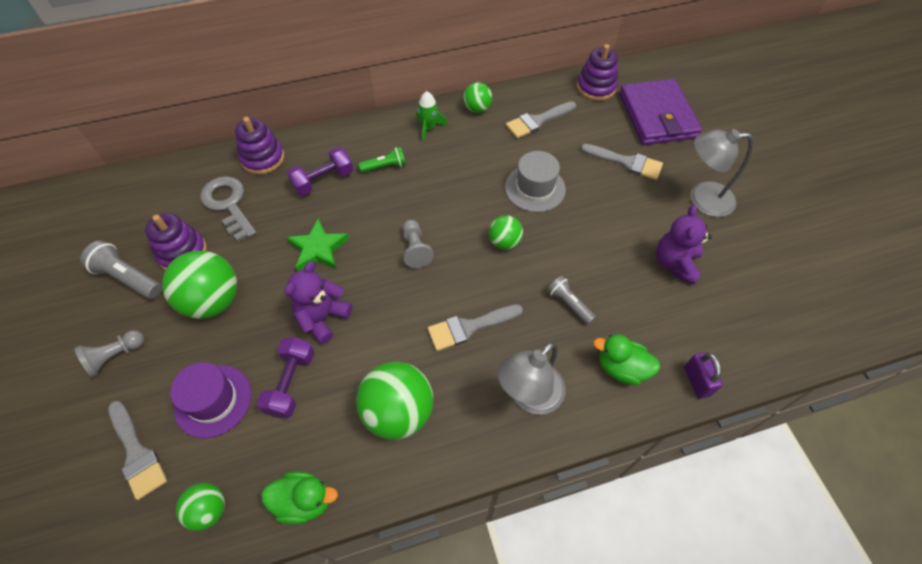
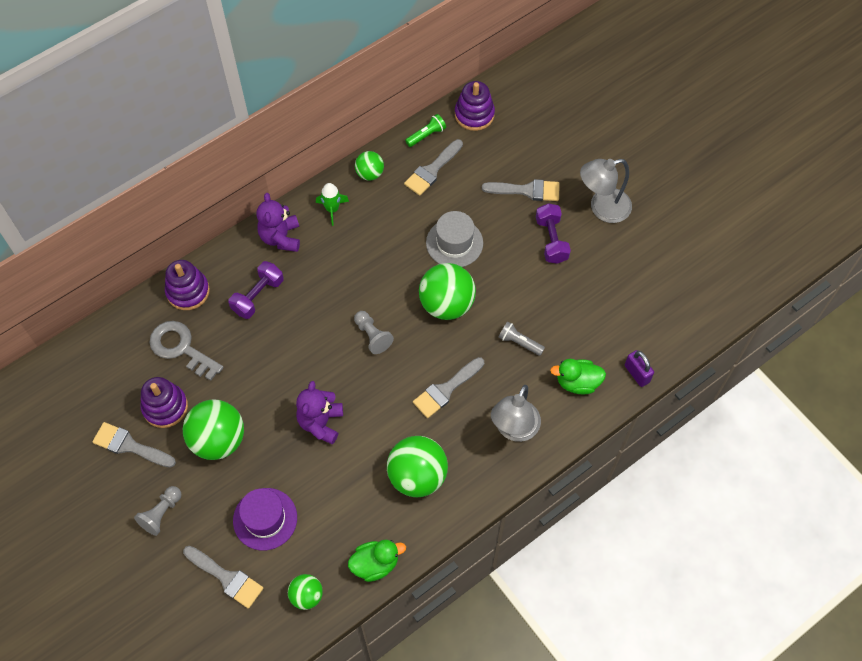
camera: 20 degrees left, 5 degrees up
grey flashlight [80,240,162,299] -> grey brush [92,422,176,468]
purple dumbbell [256,337,314,418] -> purple dumbbell moved to [536,203,571,264]
green star [286,218,349,271] -> none
green flashlight [358,147,406,173] -> green flashlight moved to [405,114,446,147]
green ball [489,215,523,250] -> green ball [419,263,476,320], size x1.82
purple wallet [619,79,702,145] -> none
purple teddy bear [656,205,712,284] -> purple teddy bear moved to [256,193,300,252]

